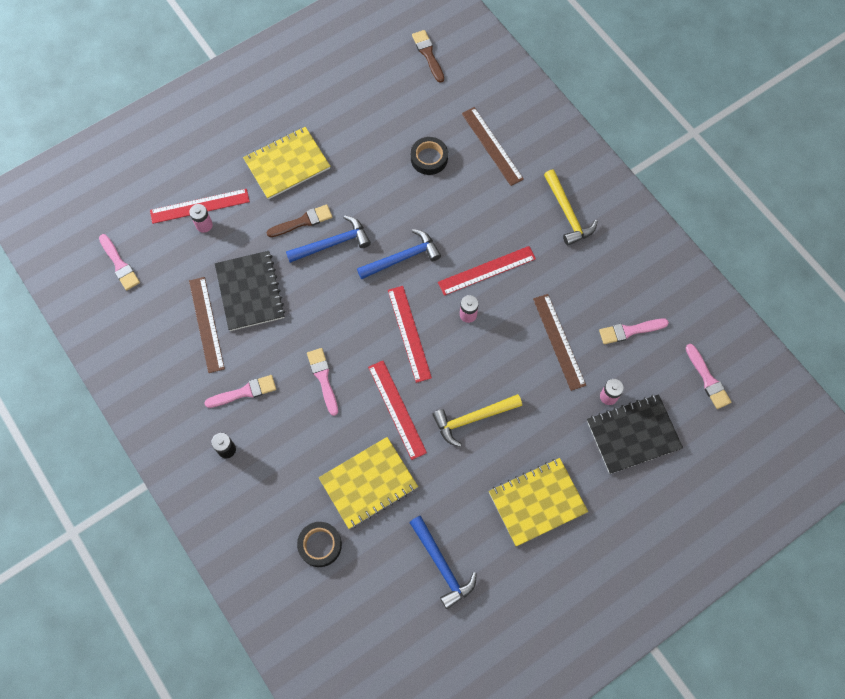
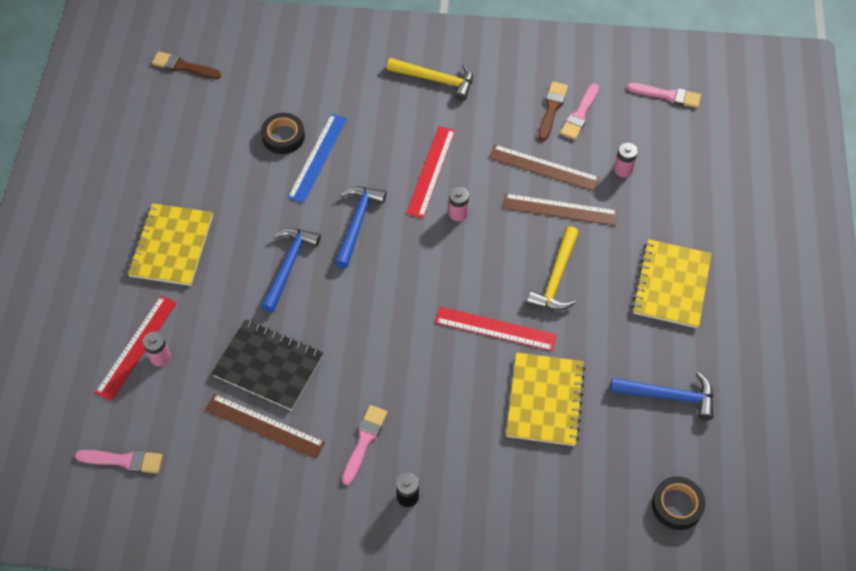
camera: 50 degrees left, 10 degrees down
brown brush [266,204,332,237] -> brown brush moved to [538,82,568,141]
black tape [297,522,342,567] -> black tape moved to [652,476,706,530]
pink brush [307,348,338,416] -> none
red ruler [388,286,432,383] -> none
brown ruler [462,107,524,186] -> brown ruler moved to [503,193,618,226]
black notebook [587,394,683,474] -> none
none -> blue ruler [288,114,347,203]

